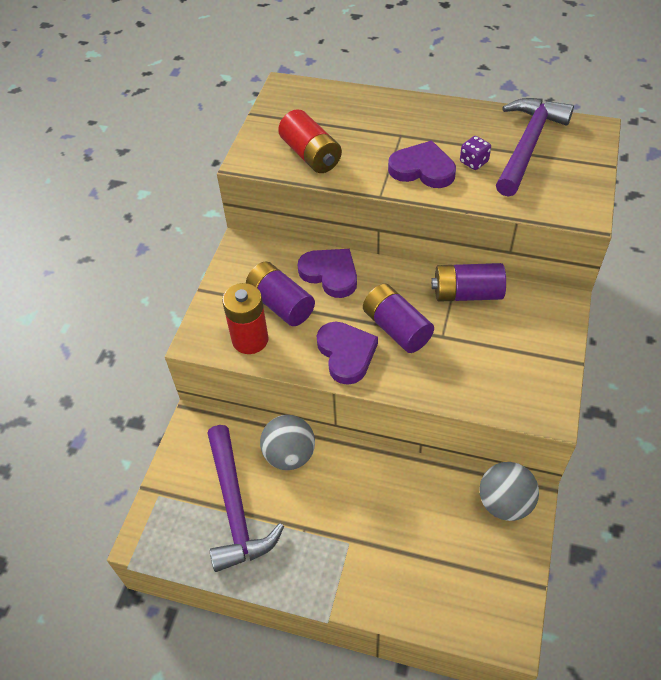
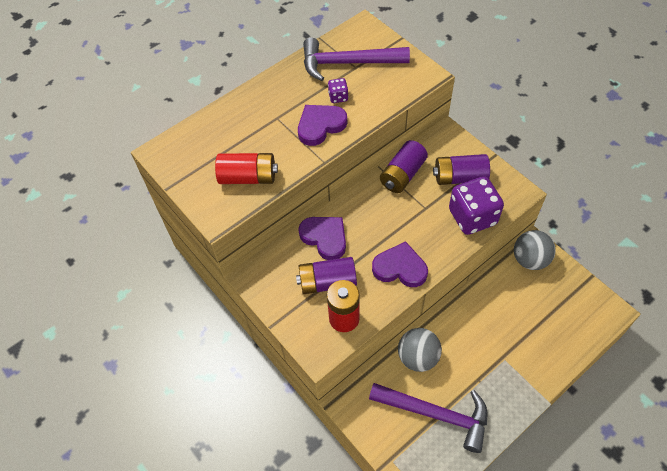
camera: 55 degrees left, 5 degrees up
purple heart [298,249,357,298] -> purple heart turned 60 degrees clockwise [298,217,346,260]
purple battery [363,284,434,353] -> purple battery moved to [433,154,490,185]
purple hammer [496,98,574,197] -> purple hammer turned 60 degrees counterclockwise [303,38,410,81]
none -> purple dice [449,176,504,235]

